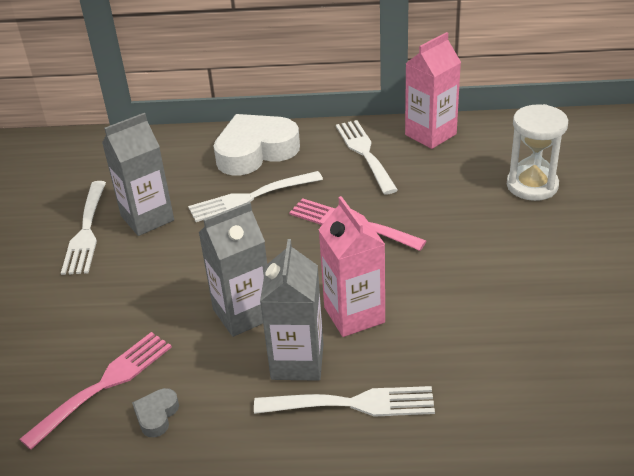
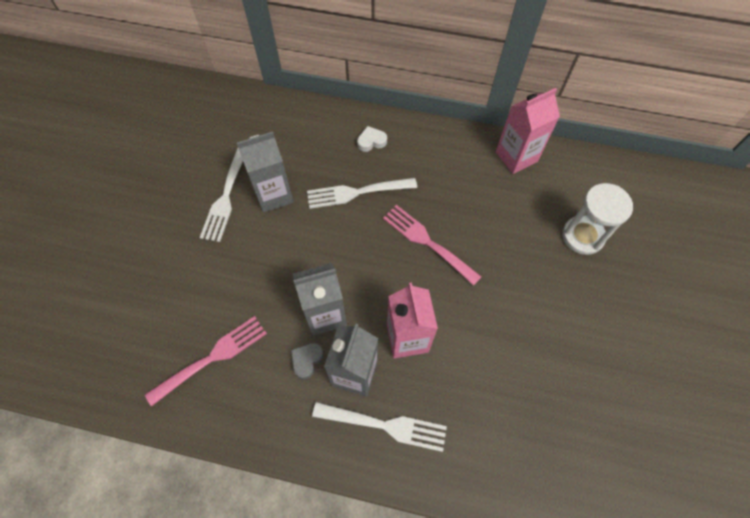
camera: 10 degrees right, 25 degrees up
grey heart [132,388,179,437] -> grey heart moved to [291,343,324,379]
white heart [214,114,300,175] -> white heart [357,126,387,152], size x0.42
white fork [336,120,398,194] -> none

